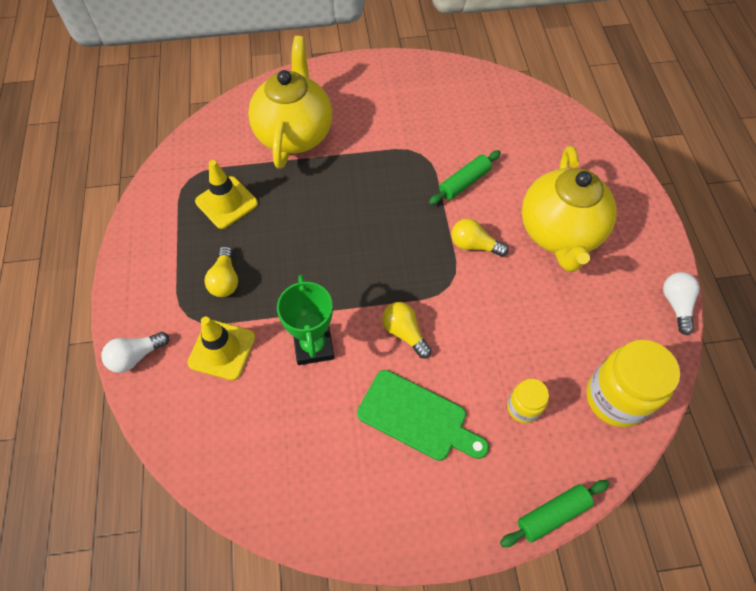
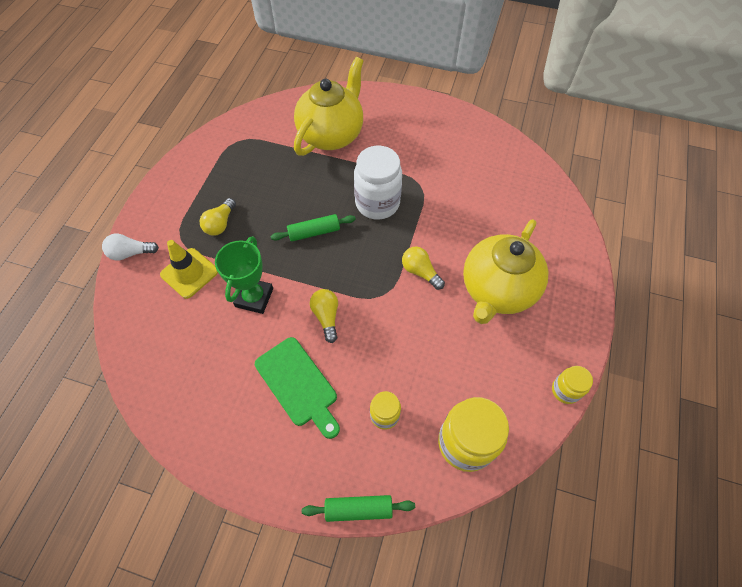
camera: 25 degrees right, 0 degrees up
yellow traffic cone [195,160,258,229] -> none
green rolling pin [429,150,501,205] -> green rolling pin moved to [270,214,356,241]
white light bulb [663,272,700,335] -> yellow jar [552,366,593,404]
none -> white jar [354,146,402,220]

